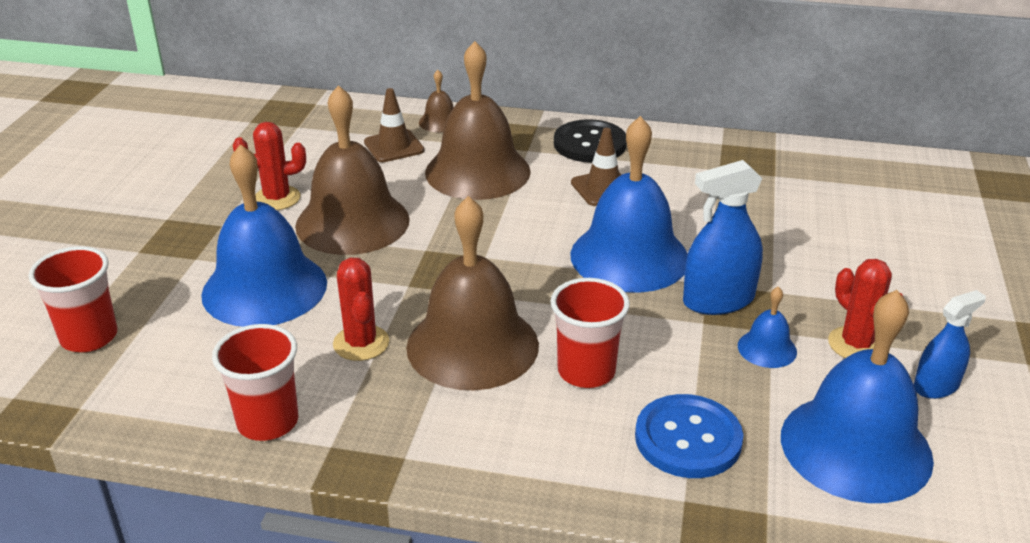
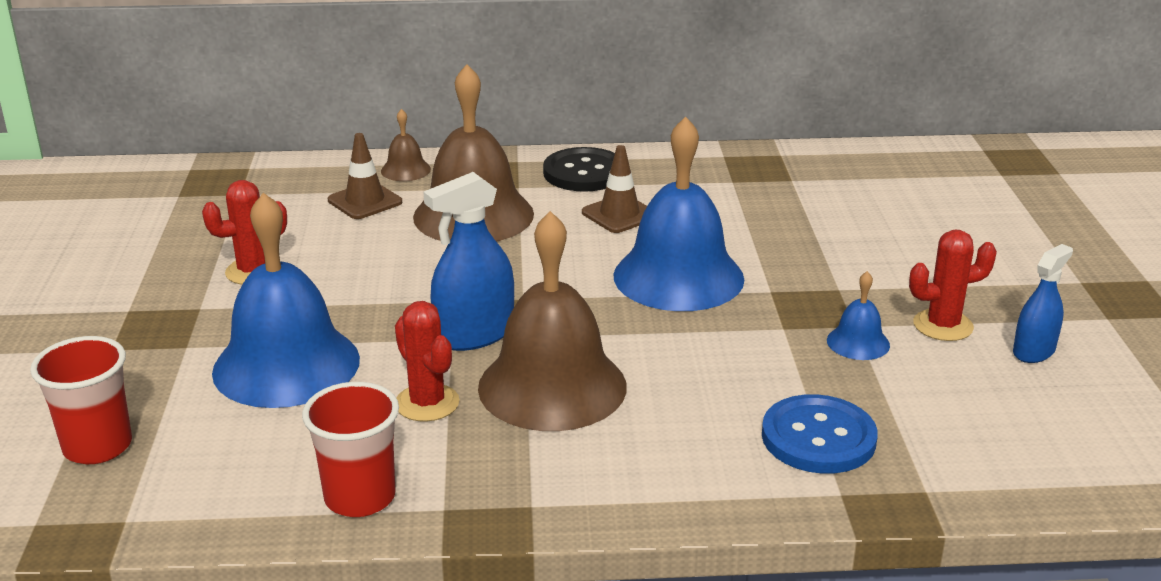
camera: 15 degrees left, 5 degrees down
brown bell [295,85,410,255] -> none
red cup [551,278,630,388] -> none
blue spray bottle [683,160,763,315] -> blue spray bottle moved to [423,172,514,351]
blue bell [781,290,934,503] -> none
red cactus [828,259,903,358] -> red cactus turned 60 degrees counterclockwise [909,229,997,341]

